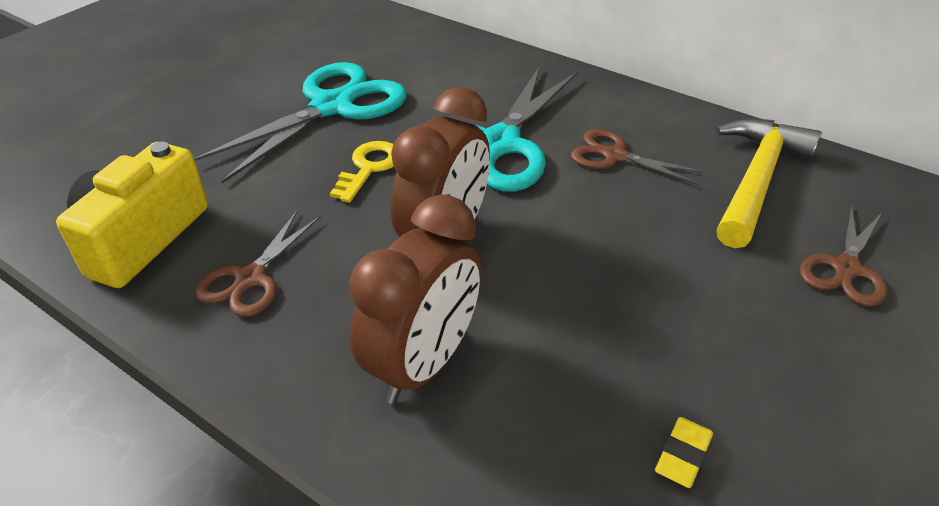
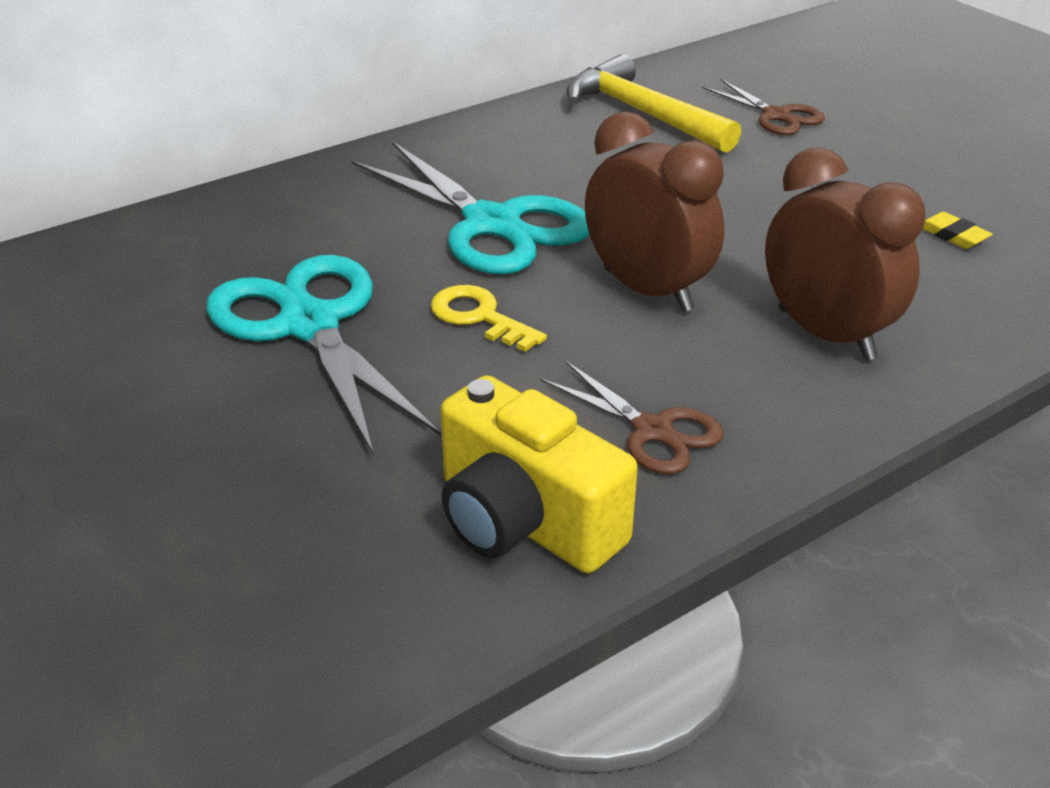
camera: 70 degrees left, 5 degrees down
brown scissors [571,129,706,185] -> none

